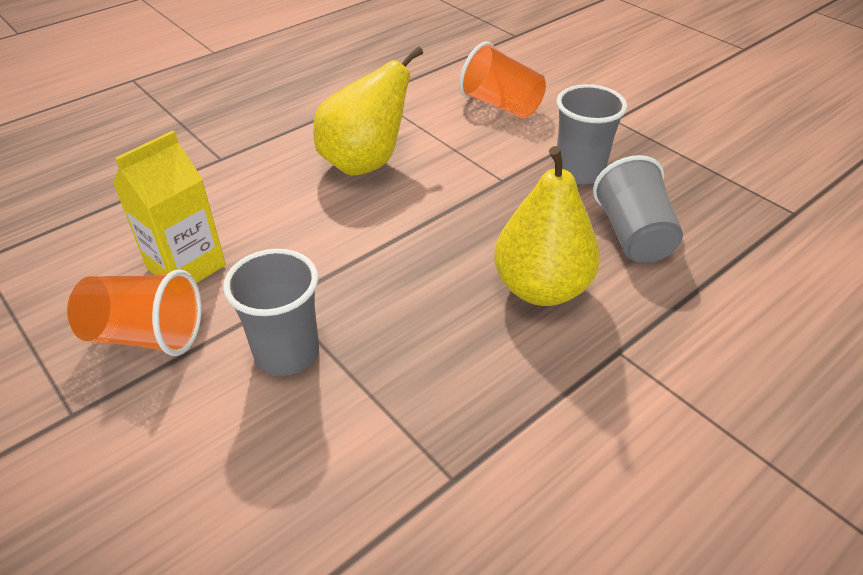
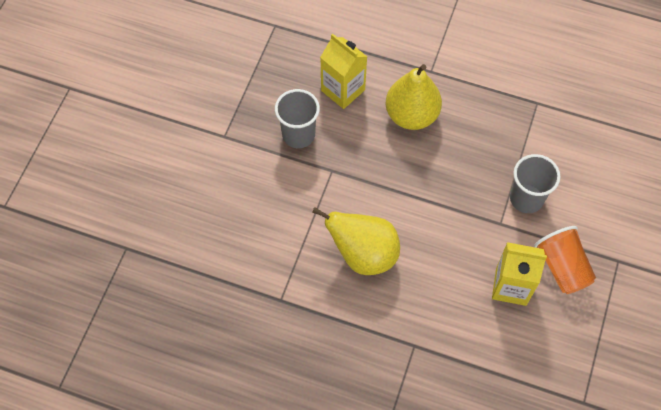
camera: 120 degrees left, 20 degrees up
orange cup [459,41,546,118] -> none
grey cup [593,155,683,263] -> yellow carton [320,33,367,109]

